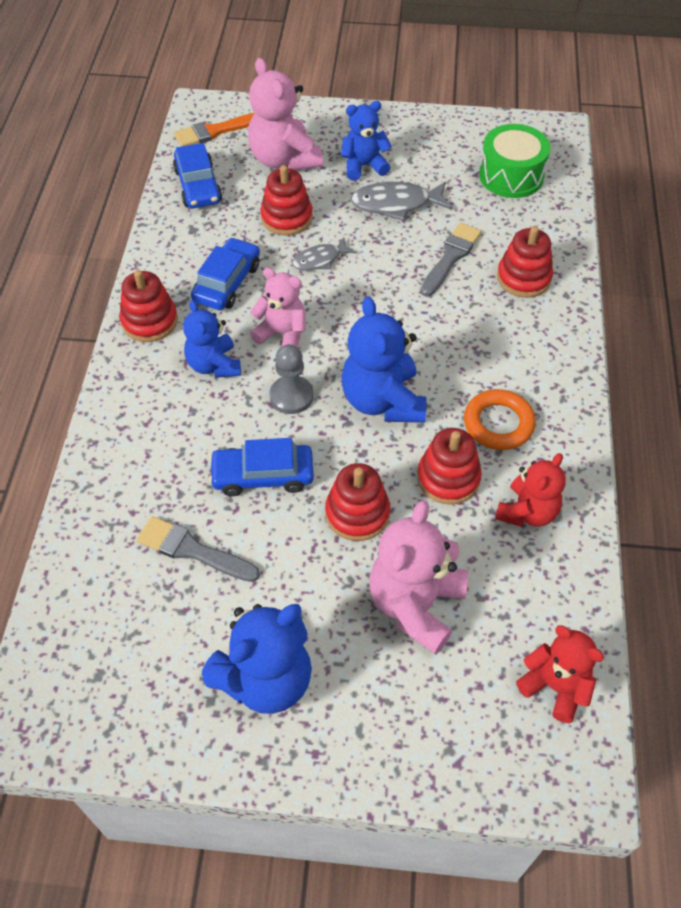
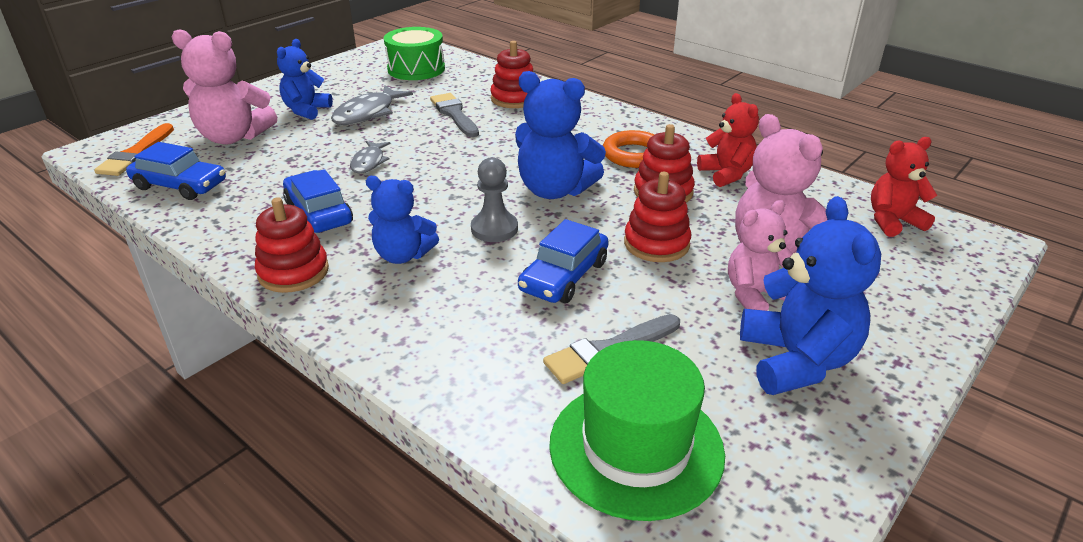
camera: 55 degrees left, 20 degrees down
pink teddy bear [250,268,305,347] -> pink teddy bear moved to [728,200,792,311]
red stacking toy [260,165,313,236] -> none
none -> green hat [549,340,725,521]

